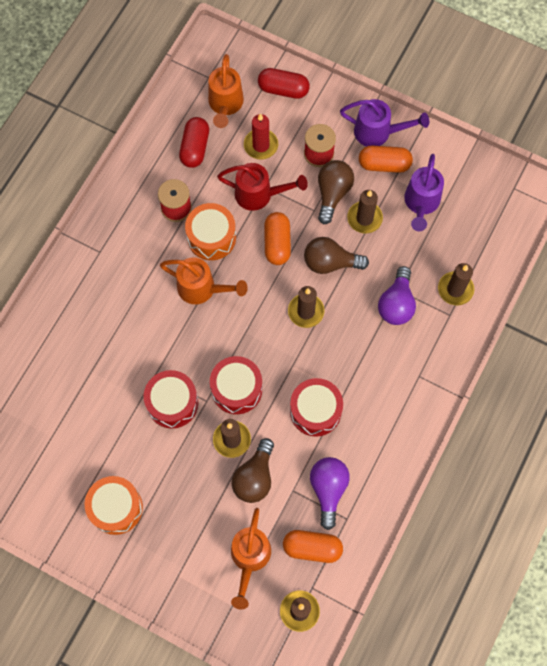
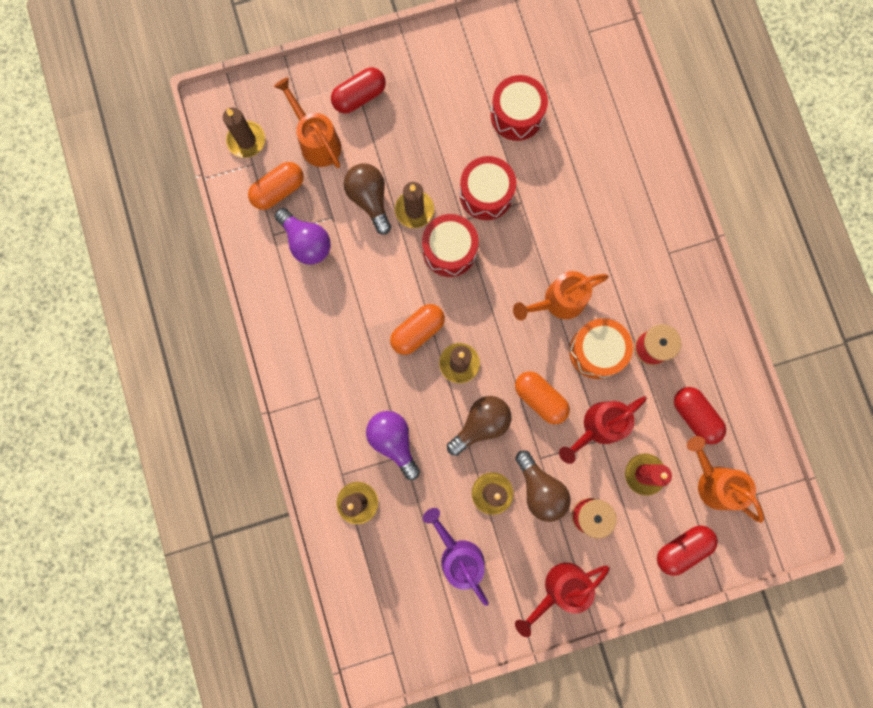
camera: 135 degrees right, 10 degrees up
orange drum [85,476,143,535] -> none
red drum [290,378,343,437] -> red drum moved to [491,75,548,141]
purple watering can [340,99,429,147] -> red watering can [515,563,610,637]
orange capsule [359,145,413,173] -> orange capsule moved to [390,304,445,355]
none -> red capsule [331,67,386,114]

